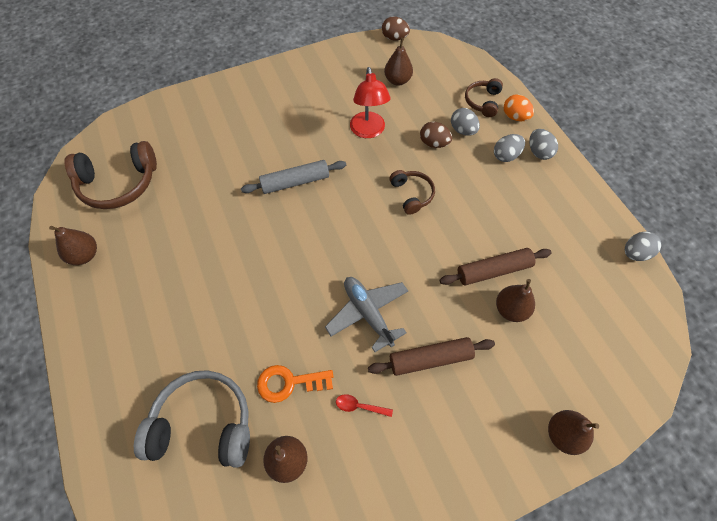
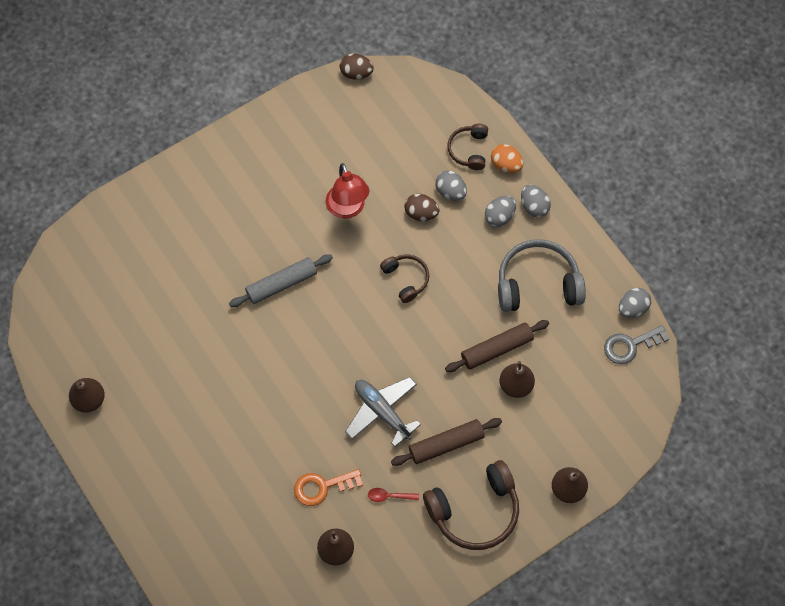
camera: 10 degrees left, 5 degrees up
brown headphones [64,141,157,209] -> brown headphones moved to [423,460,519,550]
grey headphones [134,370,250,468] -> grey headphones moved to [498,239,586,312]
brown pear [384,38,413,86] -> none
none -> grey key [604,325,669,364]

